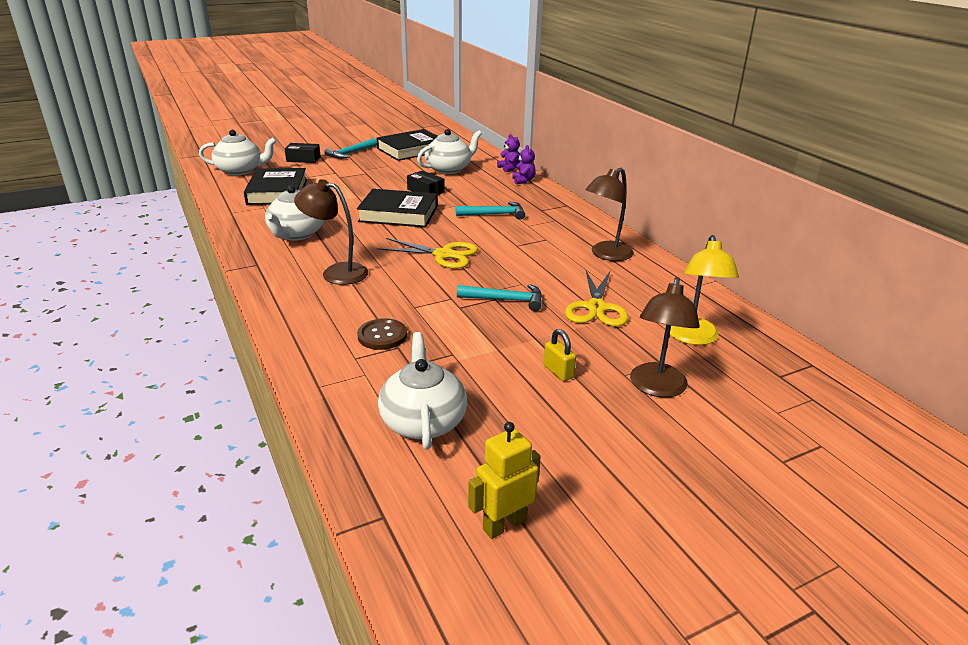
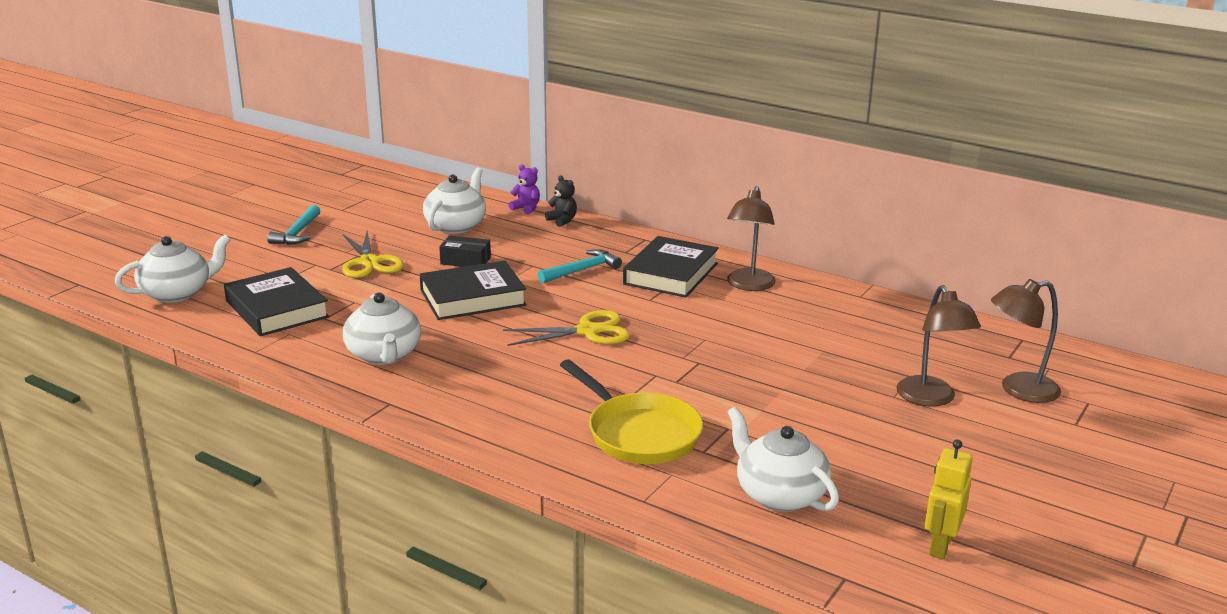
camera: 30 degrees left, 5 degrees down
black box [285,143,321,163] -> none
brown lamp [294,179,368,285] -> brown lamp moved to [991,279,1061,403]
brown button [357,318,407,350] -> yellow pan [560,359,703,464]
black book [376,129,437,161] -> black book moved to [623,236,719,298]
turquoise hammer [457,284,542,311] -> none
purple teddy bear [513,145,536,184] -> black teddy bear [545,175,577,227]
yellow padlock [544,329,576,381] -> none
yellow scissors [565,271,628,326] -> yellow scissors moved to [342,231,404,278]
yellow lamp [670,235,739,345] -> none

